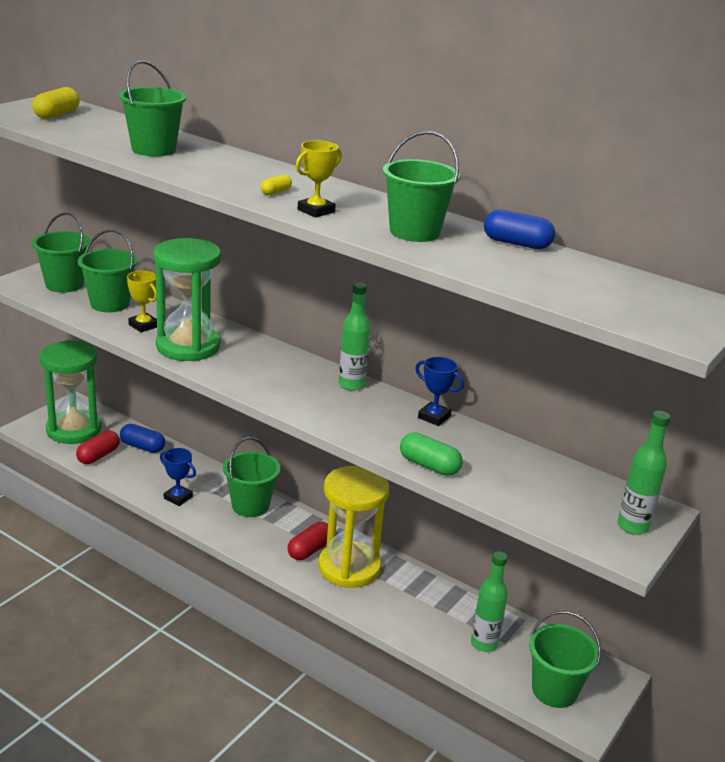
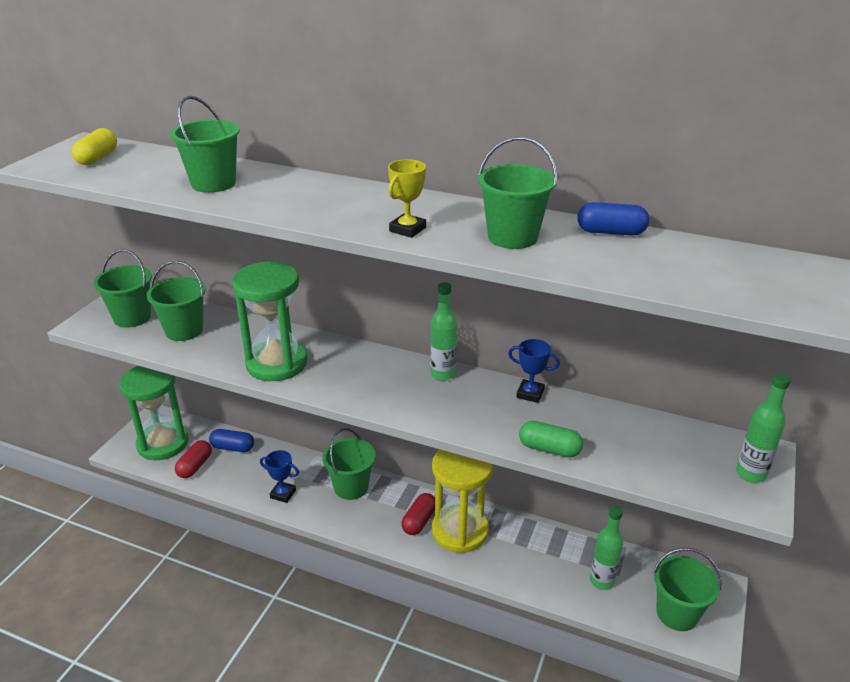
camera: 10 degrees left, 5 degrees up
yellow trophy [127,271,157,332] -> none
yellow capsule [261,175,292,195] -> none

